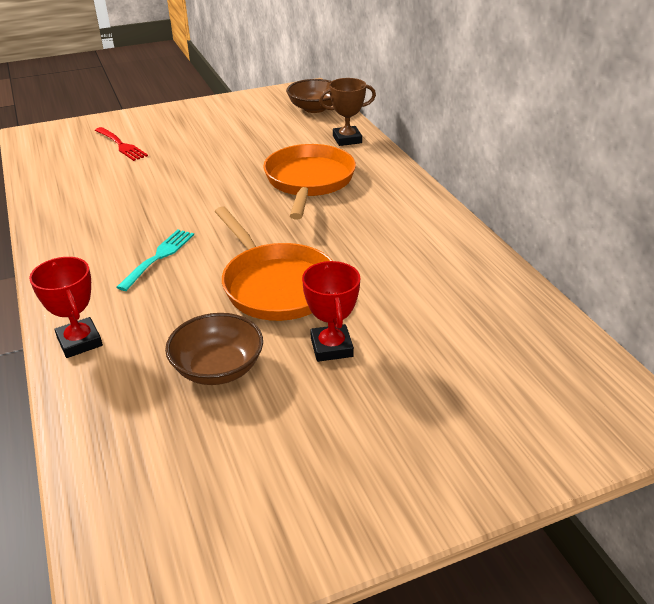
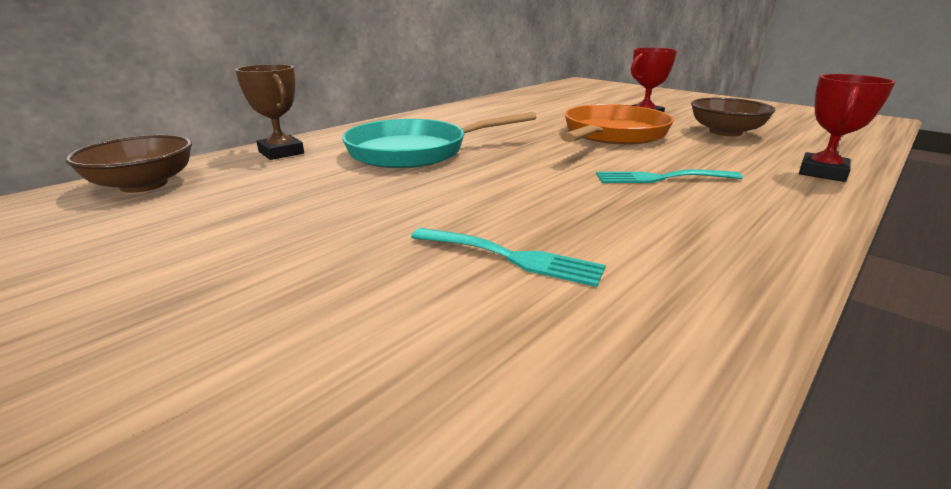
camera: 115 degrees left, 10 degrees down
red fork [95,127,148,161] -> none
orange pan [263,144,356,220] -> turquoise pan [342,112,537,168]
none -> turquoise fork [411,228,606,287]

